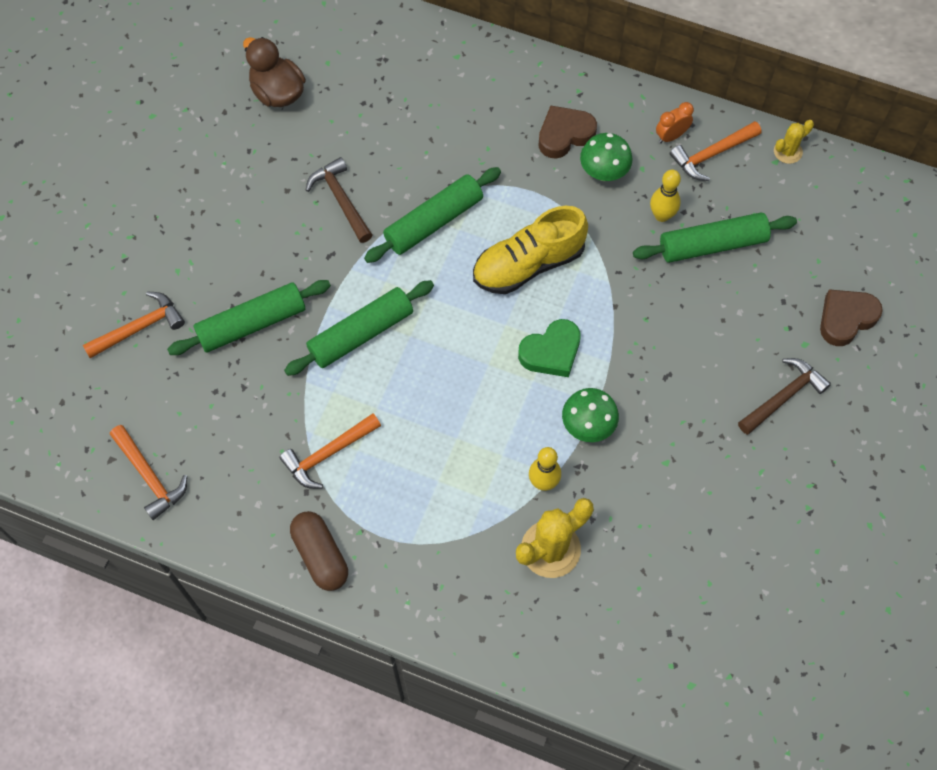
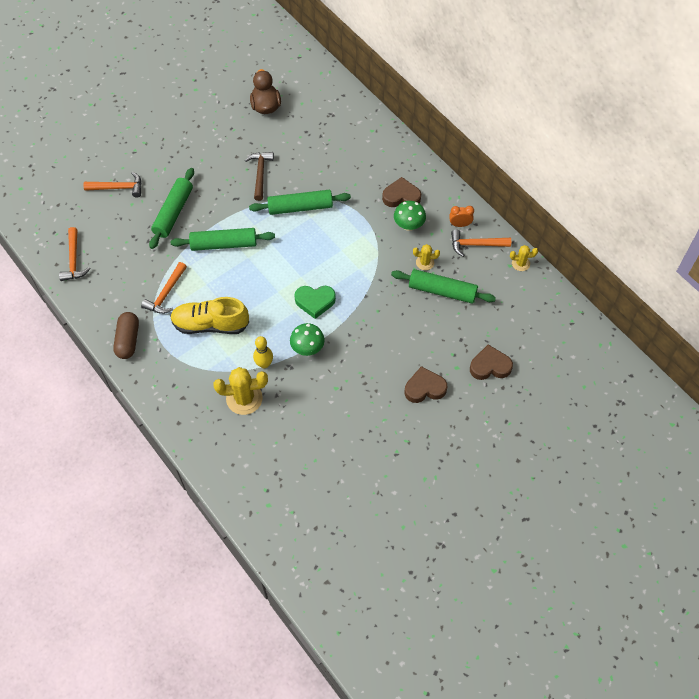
camera: 30 degrees right, 5 degrees down
green rolling pin [167,280,331,355] -> green rolling pin turned 75 degrees counterclockwise [149,168,194,249]
orange hammer [279,413,381,489] -> orange hammer turned 60 degrees counterclockwise [141,262,187,314]
yellow shoe [473,206,588,294] -> yellow shoe moved to [170,297,249,334]
yellow bowling pin [650,170,681,222] -> yellow cactus [413,244,440,270]
brown hammer [738,358,831,435] -> brown heart [405,366,447,403]

